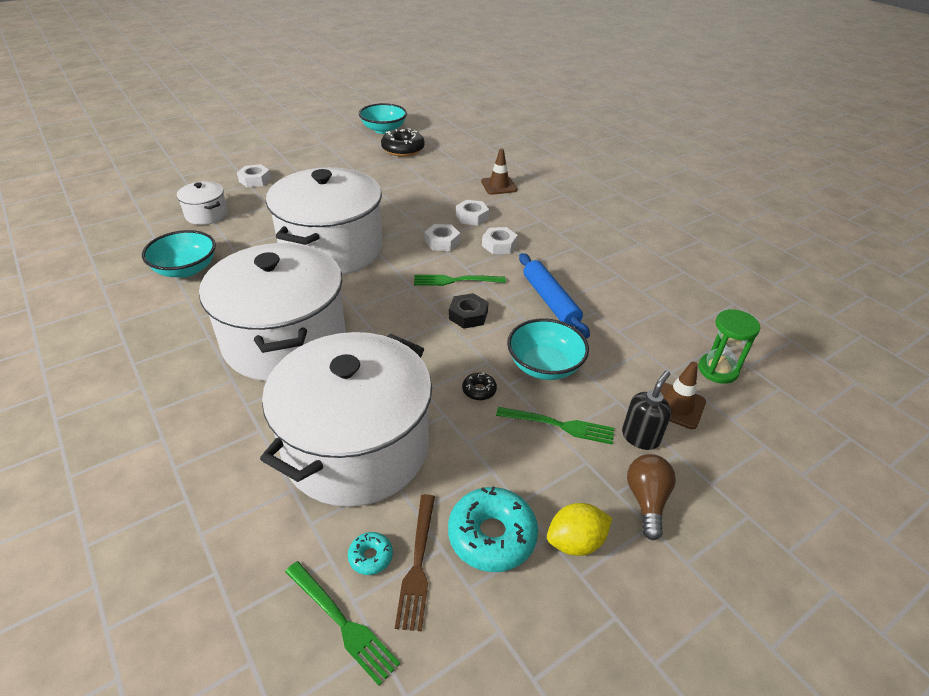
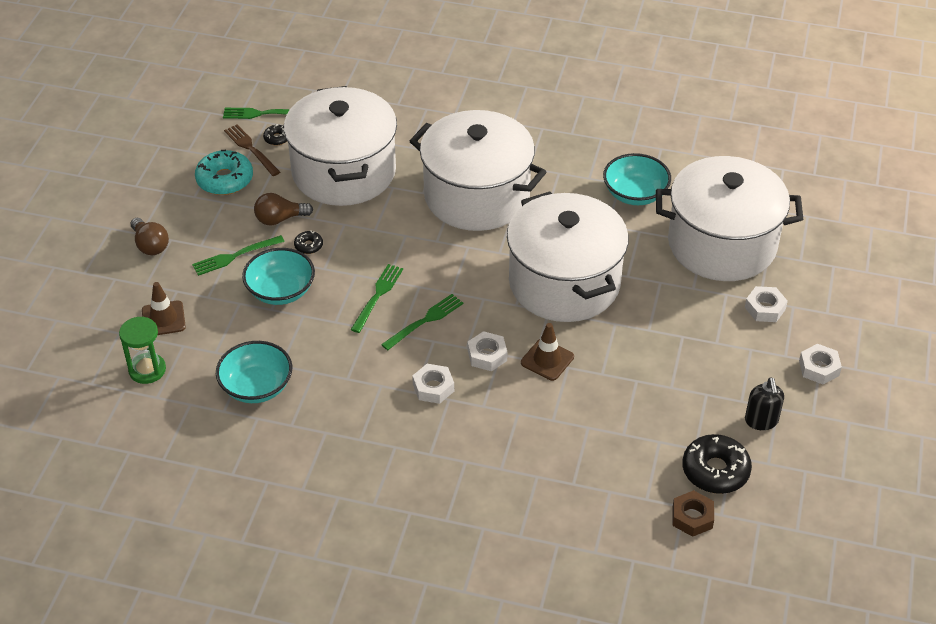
camera: 140 degrees right, 5 degrees up
white pot [177,181,228,225] -> white pot [656,156,803,281], size x2.28
turquoise donut [348,532,393,575] -> black donut [263,124,287,145]
turquoise bowl [359,103,407,134] -> turquoise bowl moved to [216,341,292,403]
black nut [449,293,488,329] -> green fork [350,264,403,333]
white nut [456,200,489,225] -> white nut moved to [799,344,842,384]
brown traffic cone [481,149,517,195] -> brown traffic cone moved to [521,323,574,381]
blue rolling pin [519,253,590,338] -> none
yellow lemon [547,503,612,556] -> none
black soap dispenser [622,370,672,450] -> black soap dispenser moved to [745,377,784,430]
none -> brown light bulb [254,193,313,225]
none -> brown nut [672,490,714,537]

